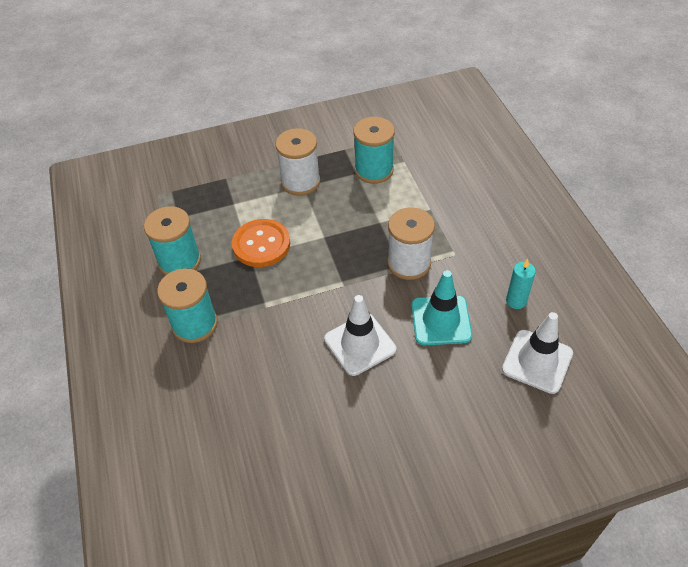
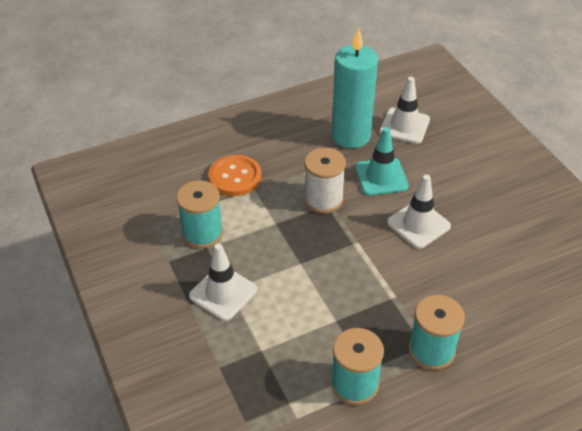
camera: 100 degrees left, 5 degrees down
orange button [232,219,290,267] -> orange button moved to [209,155,262,196]
white spool [275,128,320,196] -> white traffic cone [189,243,257,321]
turquoise candle [506,259,536,309] -> turquoise candle [332,28,378,148], size x2.39

